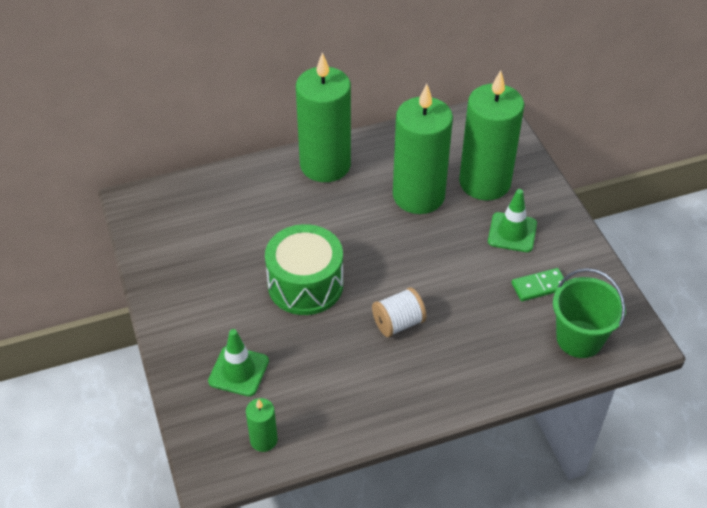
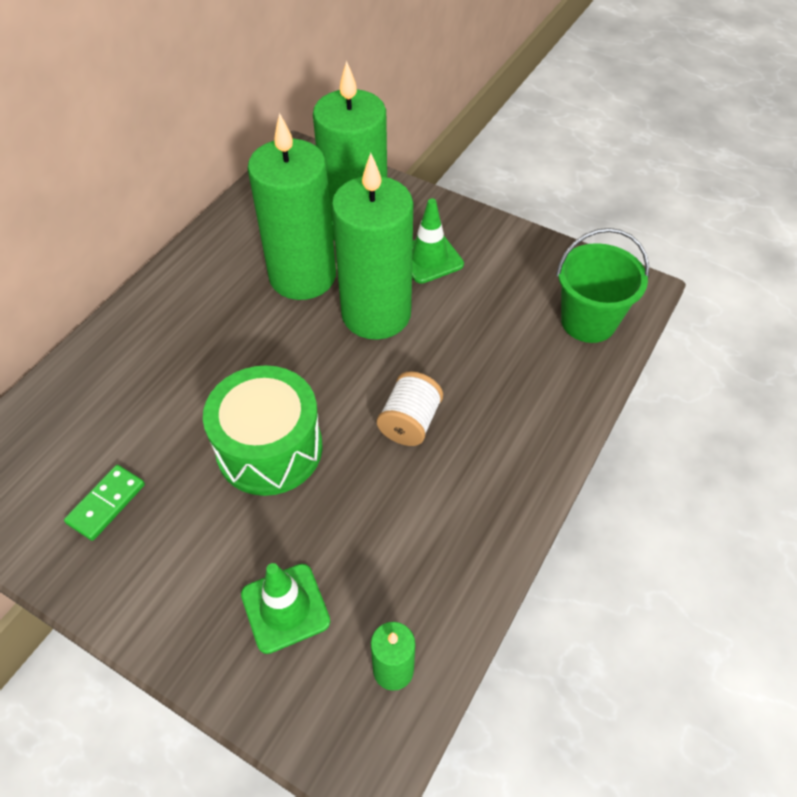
camera: 40 degrees left, 5 degrees up
green candle [296,52,351,182] -> green candle moved to [332,153,413,340]
green domino [511,268,566,301] -> green domino moved to [64,465,145,541]

